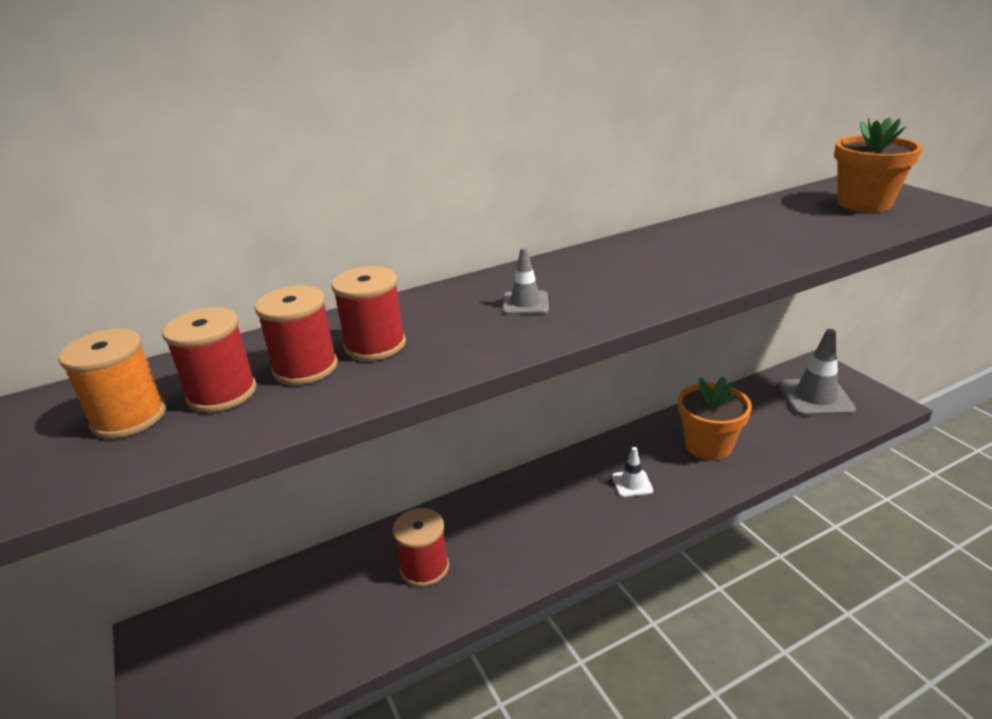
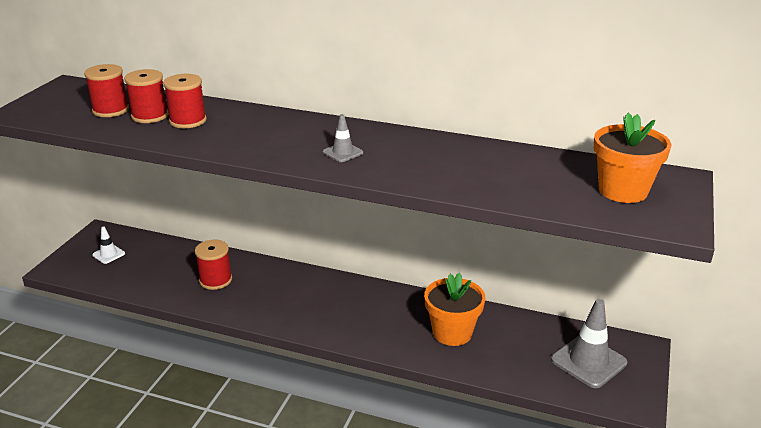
camera: 45 degrees right, 0 degrees up
orange spool [58,329,166,439] -> none
grey traffic cone [503,247,549,315] -> grey traffic cone moved to [323,114,363,162]
white traffic cone [612,447,653,497] -> white traffic cone moved to [92,226,125,264]

